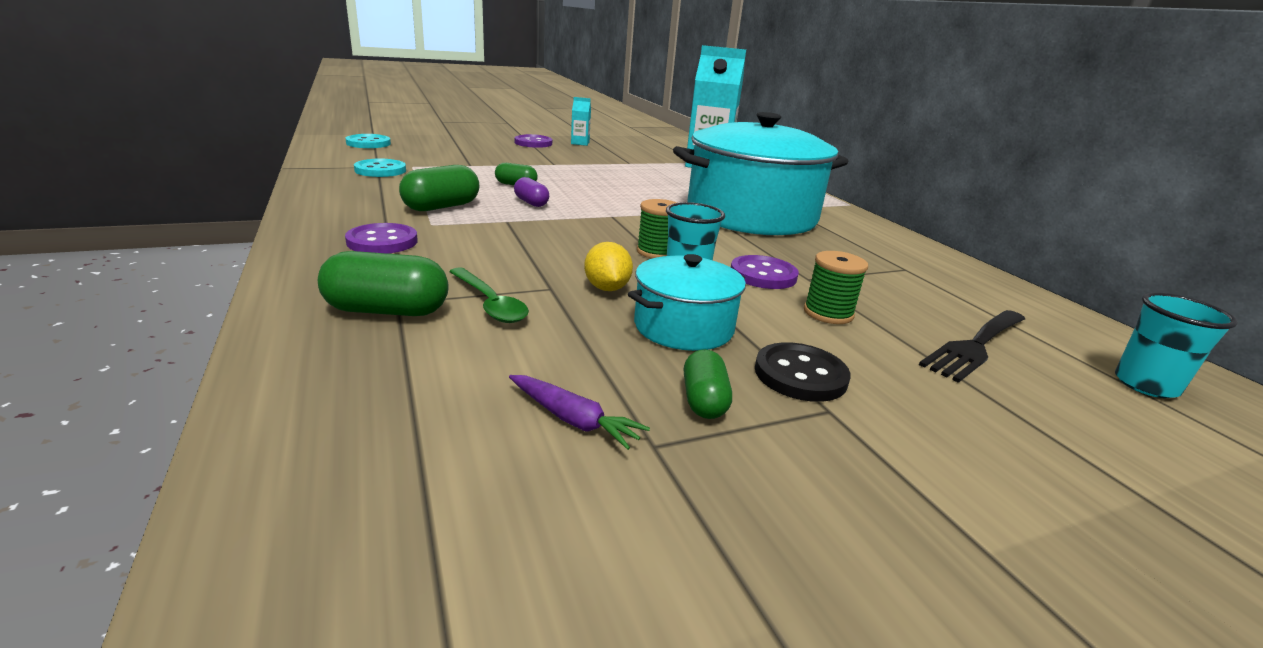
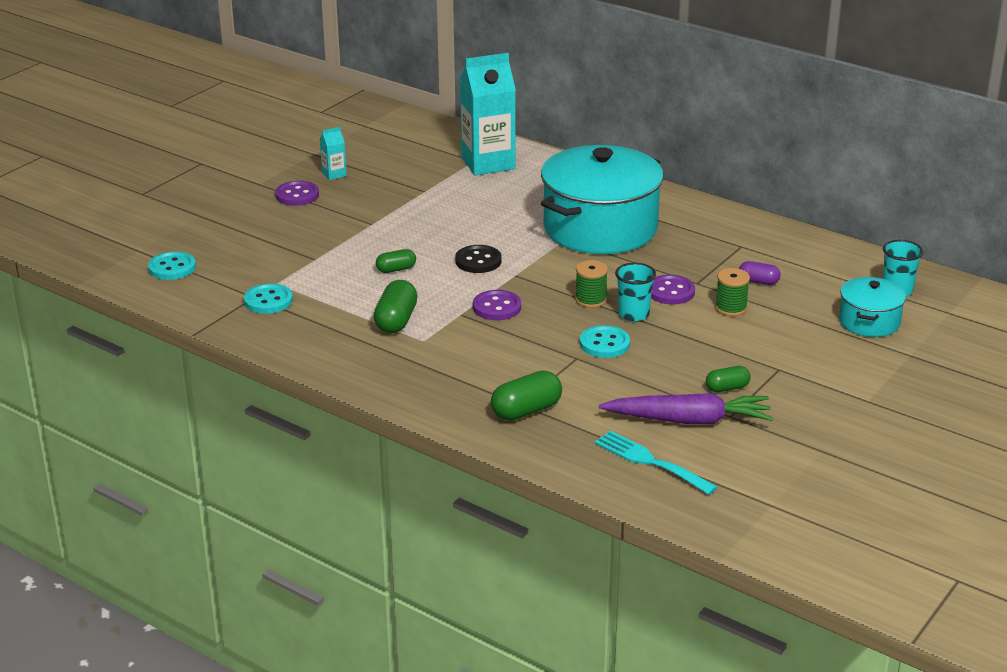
camera: 30 degrees left, 5 degrees up
purple button [345,223,418,254] -> purple button moved to [473,290,521,320]
green spoon [449,267,529,323] -> none
purple carrot [509,375,650,450] -> purple carrot [599,393,773,424], size x2.08
purple capsule [514,177,549,207] -> purple capsule moved to [739,261,781,285]
yellow lemon [584,242,633,291] -> turquoise button [580,325,630,358]
turquoise pot [628,254,746,351] -> turquoise pot moved to [839,277,906,337]
green capsule [684,349,732,419] -> green capsule turned 75 degrees counterclockwise [706,366,751,392]
black button [755,342,851,402] -> black button moved to [455,245,502,273]
black fork [919,310,1025,383] -> none
none -> turquoise fork [595,430,717,495]

